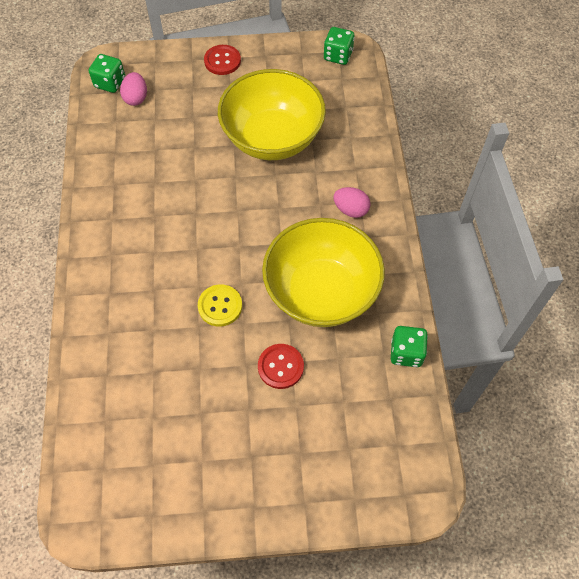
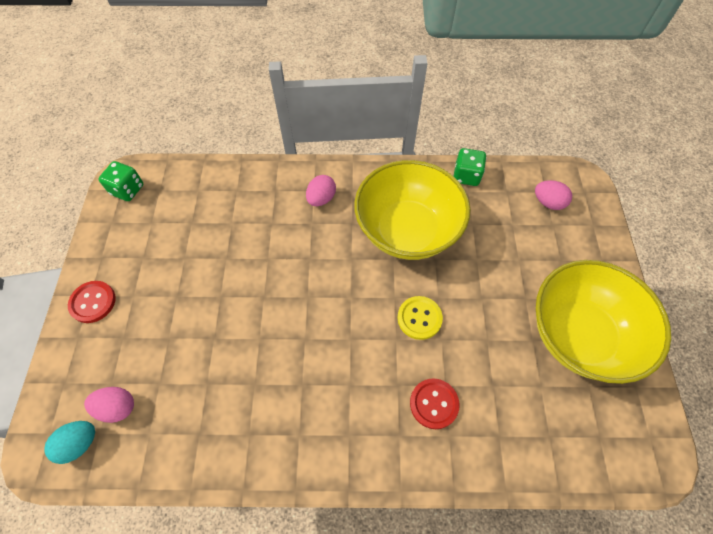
camera: 85 degrees left, 0 degrees up
green dice [89,54,125,93] -> turquoise egg [44,421,95,464]
yellow bowl [218,69,326,160] -> yellow bowl moved to [536,260,671,384]
red button [258,344,304,389] -> red button moved to [410,378,459,429]
none -> pink egg [535,180,572,210]

